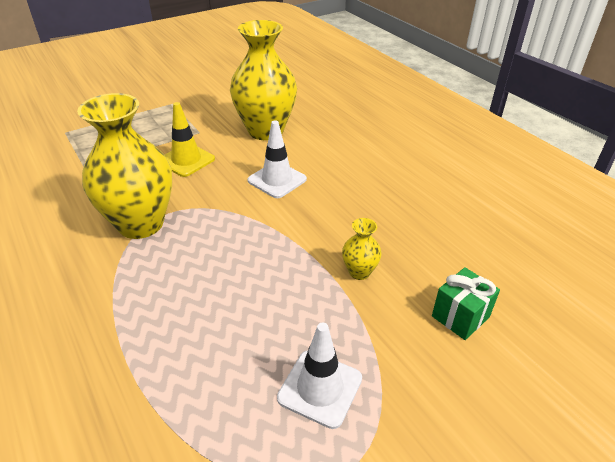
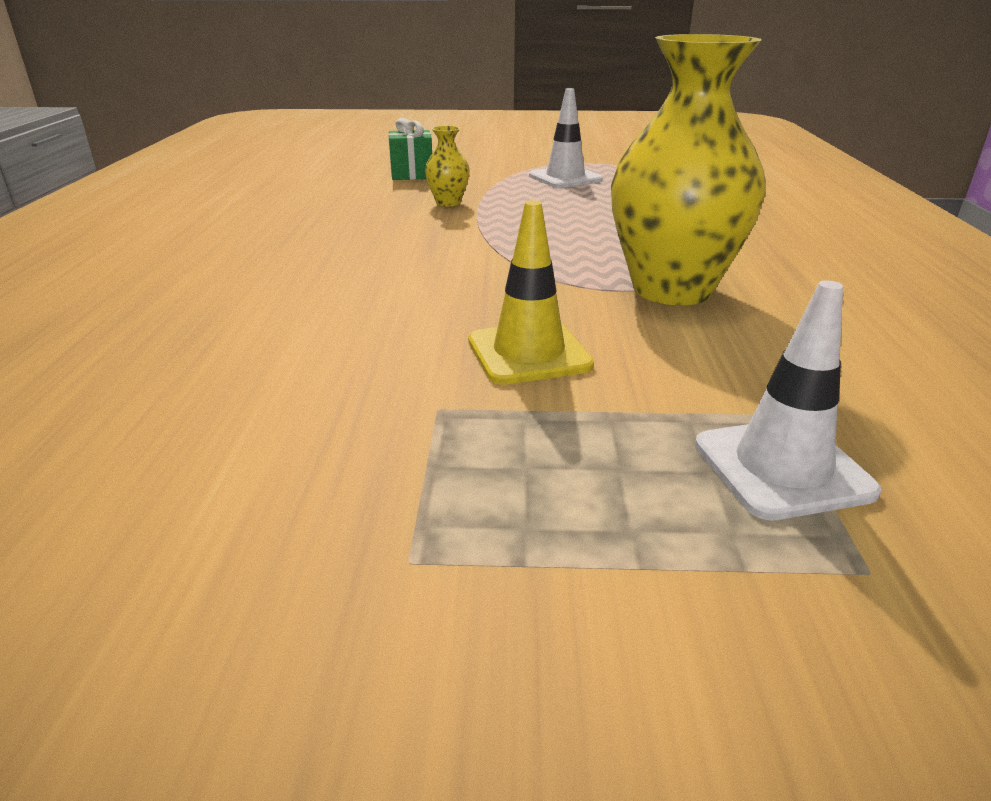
camera: 145 degrees left, 10 degrees down
yellow vase [230,20,297,140] -> none
white traffic cone [247,121,307,198] -> white traffic cone moved to [695,280,881,520]

